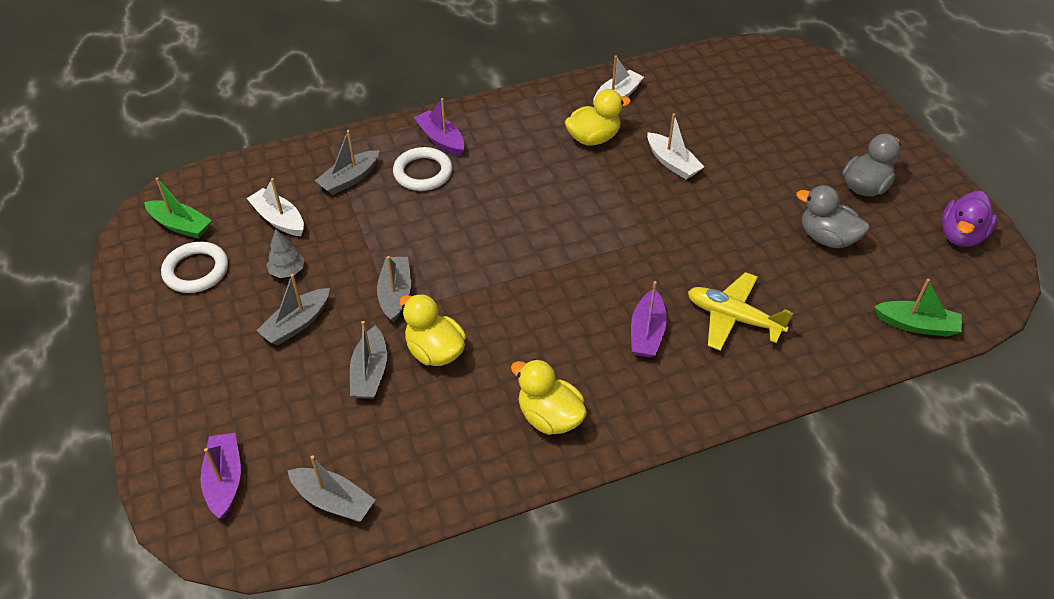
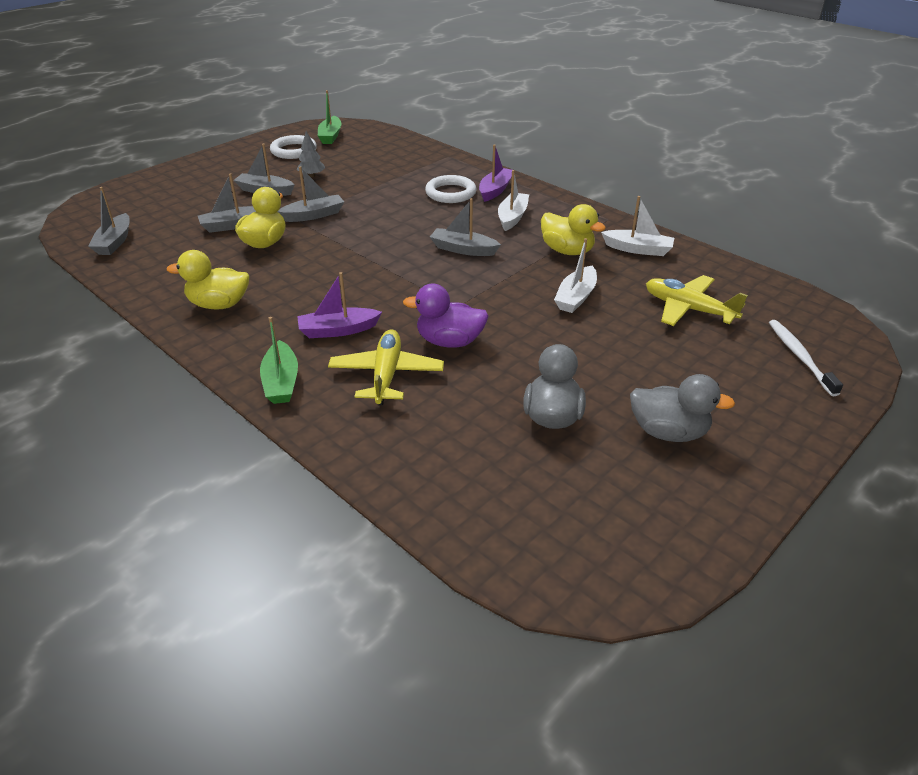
camera: 65 degrees right, 10 degrees down
purple boat [200,433,241,519] -> none
white boat [246,178,304,236] -> white boat moved to [498,170,529,231]
grey boat [315,130,380,195] -> grey boat moved to [430,198,501,256]
yellow duck [511,359,587,435] -> yellow duck turned 105 degrees counterclockwise [167,250,249,310]
green boat [874,279,962,337] -> green boat moved to [260,317,298,404]
purple duck [942,191,997,247] -> purple duck moved to [403,284,489,348]
none -> yellow plane [646,275,748,326]
none -> white toothbrush [769,320,843,396]

